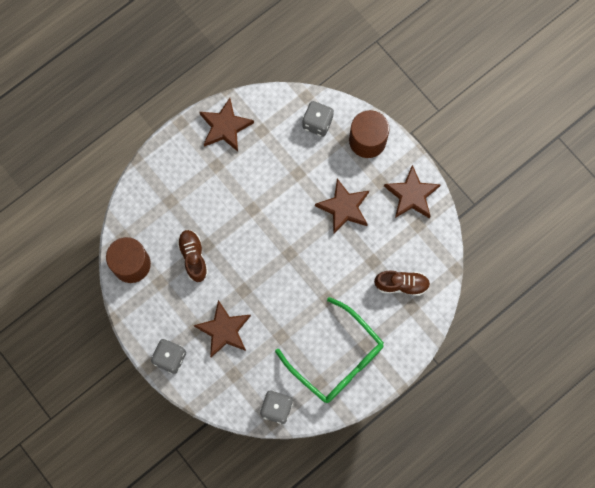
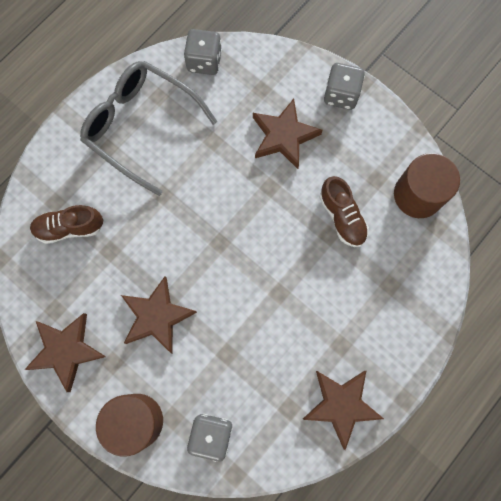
camera: 170 degrees right, 0 degrees up
green glasses [275,297,384,403] -> grey glasses [80,61,217,196]

